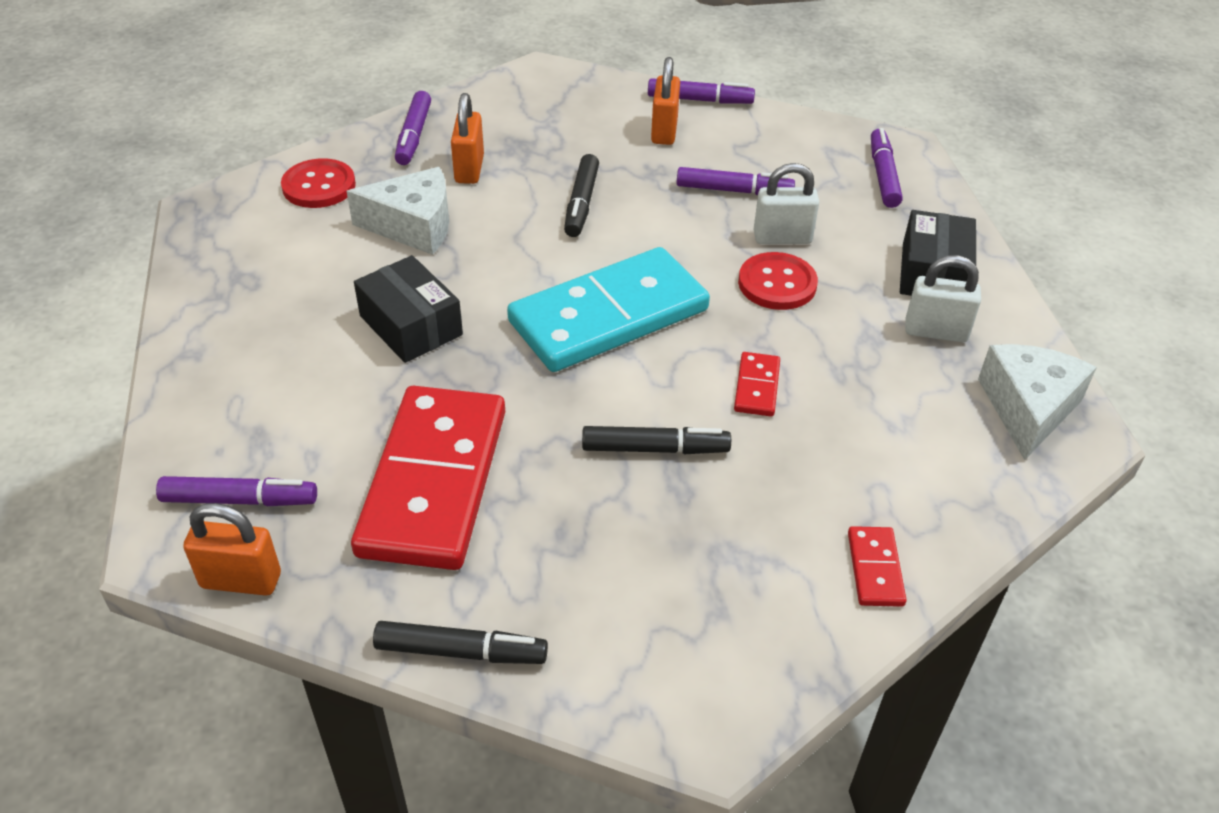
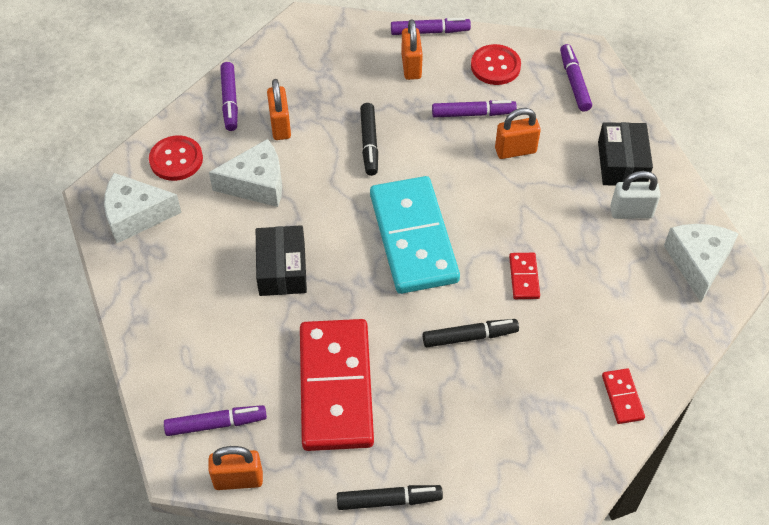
camera: 10 degrees left, 10 degrees up
black box [354,255,463,363] -> black box turned 45 degrees clockwise [256,225,307,296]
turquoise domino [507,247,710,372] -> turquoise domino turned 60 degrees counterclockwise [370,176,460,294]
red button [738,252,818,310] -> red button moved to [471,44,521,85]
white padlock [754,163,819,244] -> orange padlock [495,108,541,159]
none -> white cheese [104,173,182,243]

